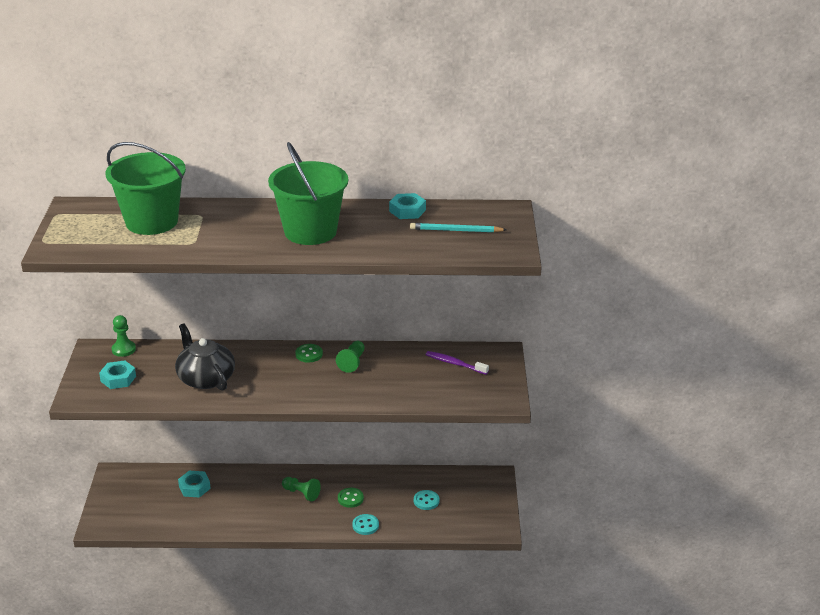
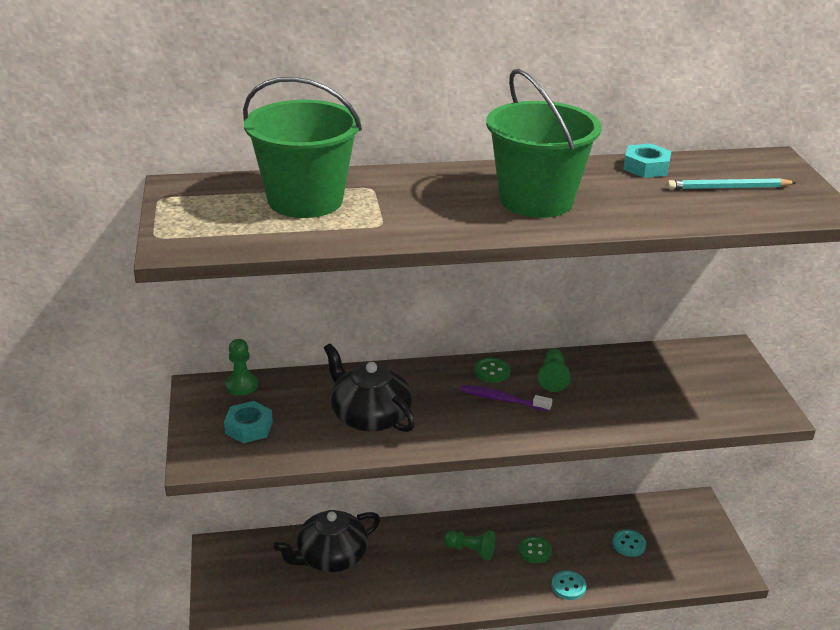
camera: 10 degrees left, 0 degrees up
turquoise nut [178,471,211,498] -> black teapot [274,510,380,572]
purple toothbrush [426,351,489,375] -> purple toothbrush moved to [460,385,552,412]

